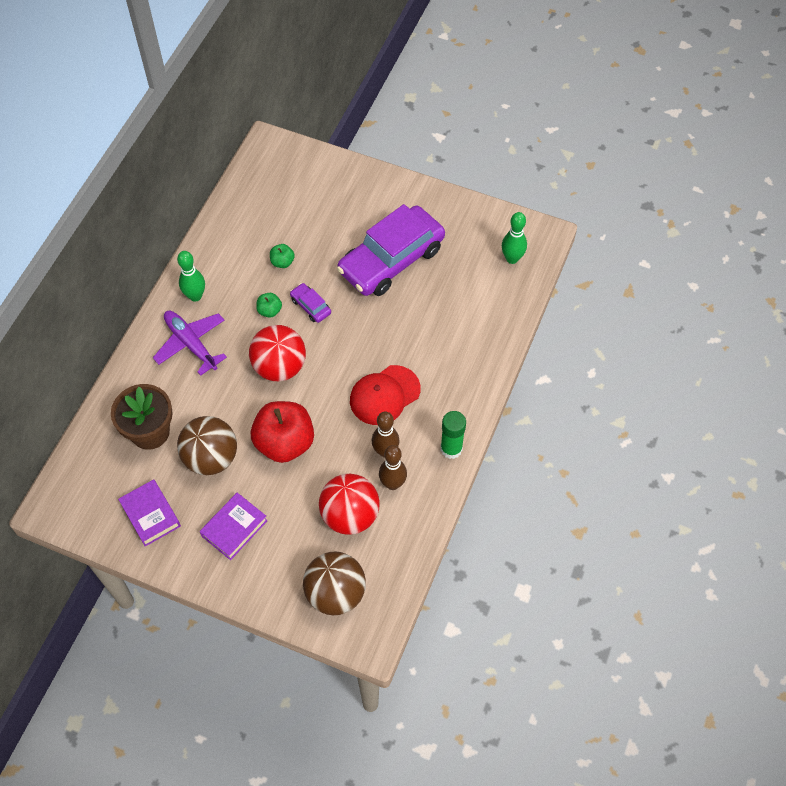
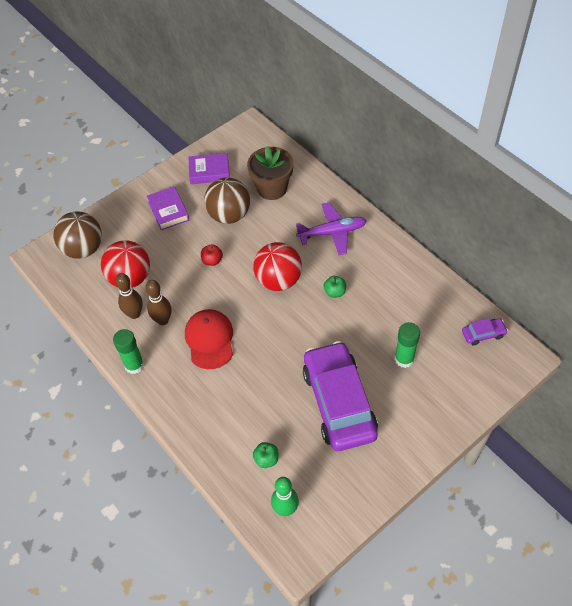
camera: 120 degrees right, 5 degrees down
green bowling pin [177,251,205,302] -> none
red apple [251,401,314,463] -> red apple [201,244,223,266], size x0.44
green apple [270,244,295,268] -> green apple moved to [253,442,279,468]
purple car [290,283,331,323] -> purple car moved to [462,318,508,345]
none -> green glue stick [395,322,420,368]

